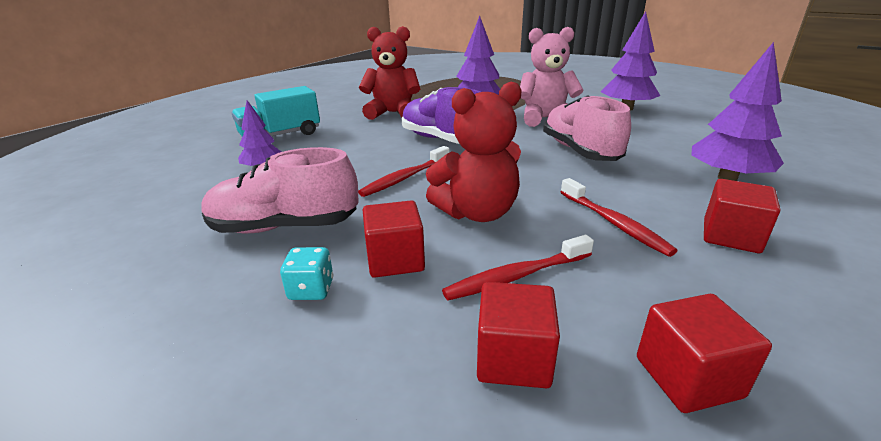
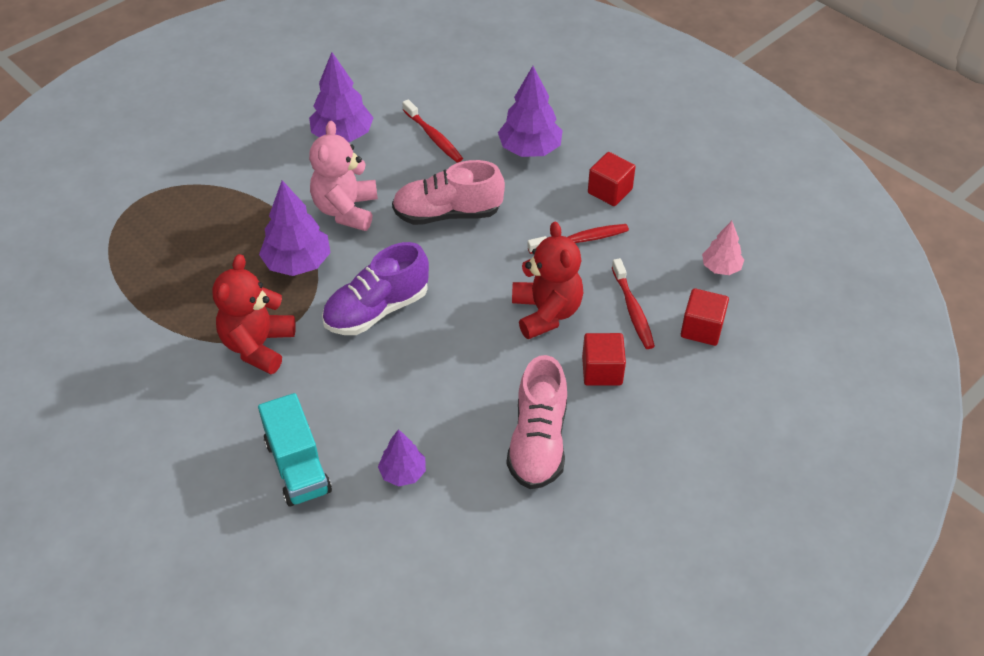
camera: 80 degrees left, 20 degrees up
turquoise dice [280,247,333,300] -> none
red toothbrush [358,146,449,197] -> red toothbrush moved to [402,99,463,163]
red cube [637,294,772,413] -> pink tree [702,221,744,275]

